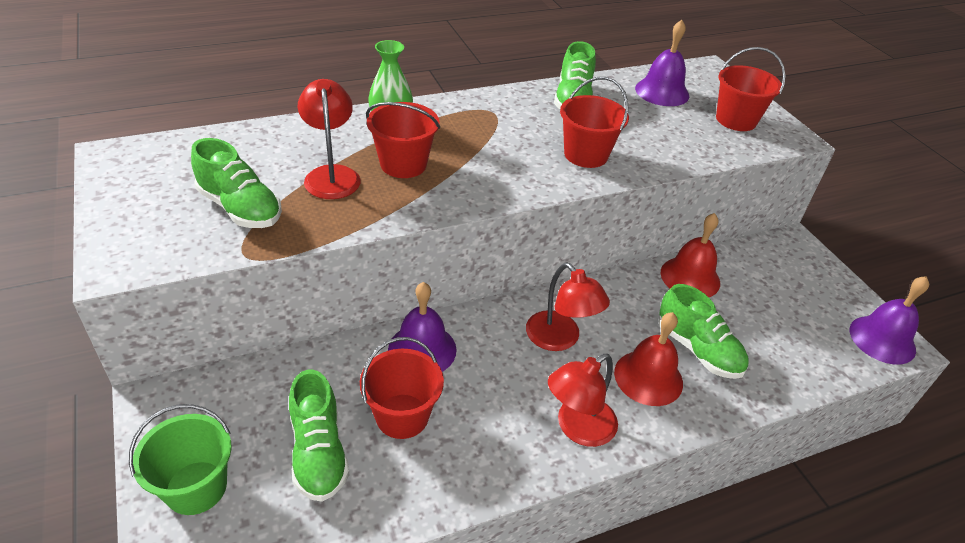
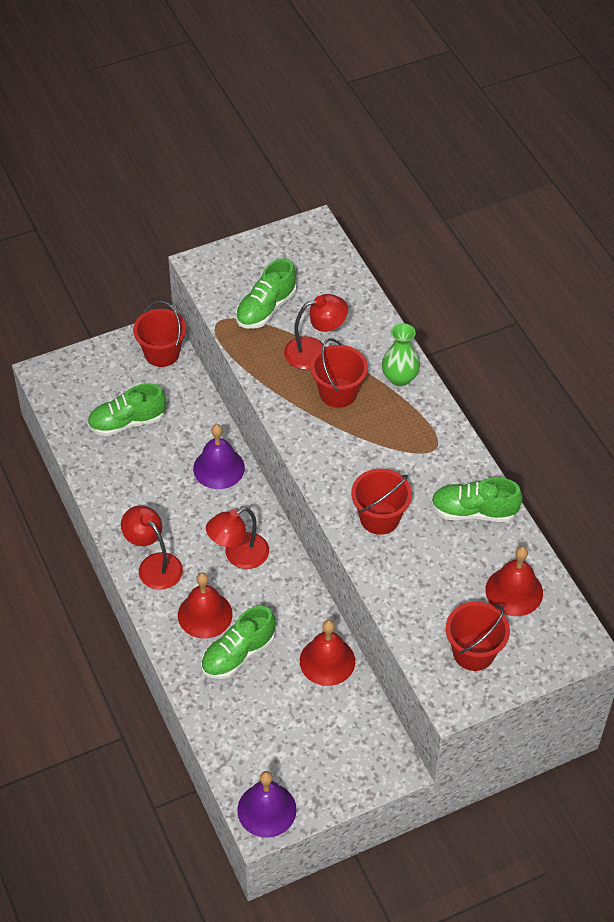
camera: 90 degrees right, 10 degrees up
green bucket [129,404,232,515] -> none
red bucket [360,337,444,439] -> red bucket moved to [133,301,186,367]
purple bell [635,20,689,106] -> red bell [485,546,543,616]

